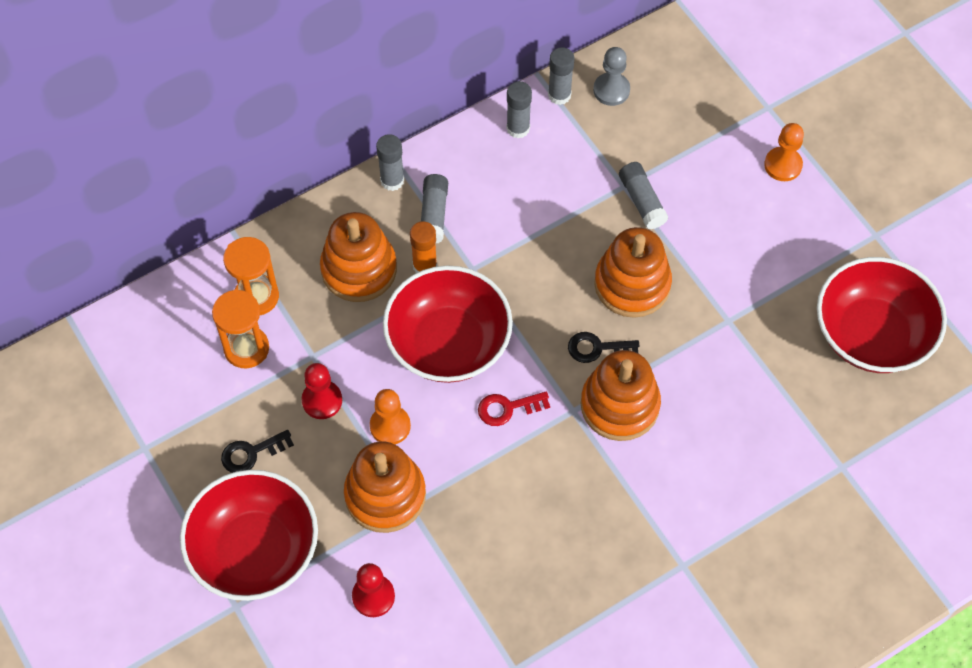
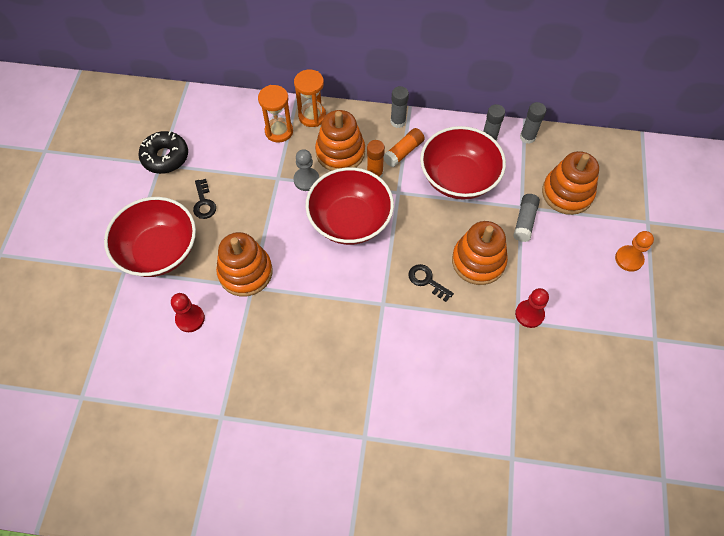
camera: 40 degrees right, 0 degrees up
orange hourglass [212,289,269,369] -> orange hourglass moved to [294,70,326,127]
black key [221,430,294,473] -> black key turned 120 degrees counterclockwise [193,179,216,219]
red pawn [301,363,342,419] -> red pawn moved to [515,288,549,328]
orange pawn [370,389,411,444] -> none
grey glue stick [421,174,448,244] -> orange glue stick [384,128,425,167]
red key [478,392,550,426] -> none
orange stacking toy [581,350,661,441] -> orange stacking toy moved to [542,151,599,215]
grey pawn [593,47,630,106] -> grey pawn moved to [294,149,319,191]
red bowl [817,257,947,373] -> red bowl moved to [420,126,506,199]
none -> black donut [138,131,188,174]

